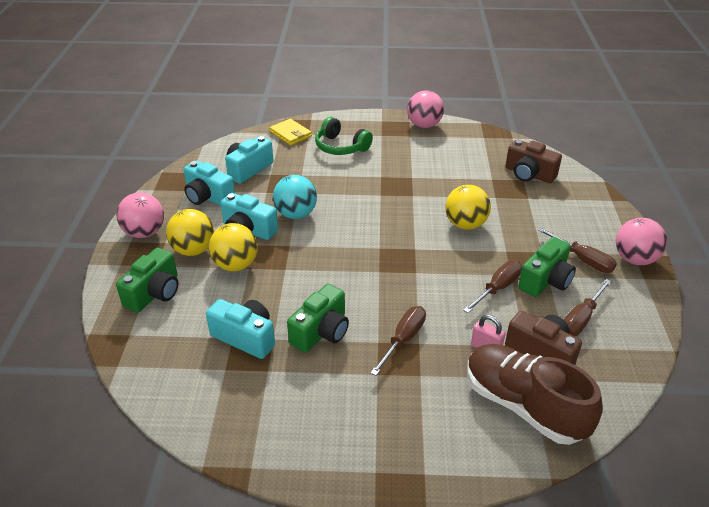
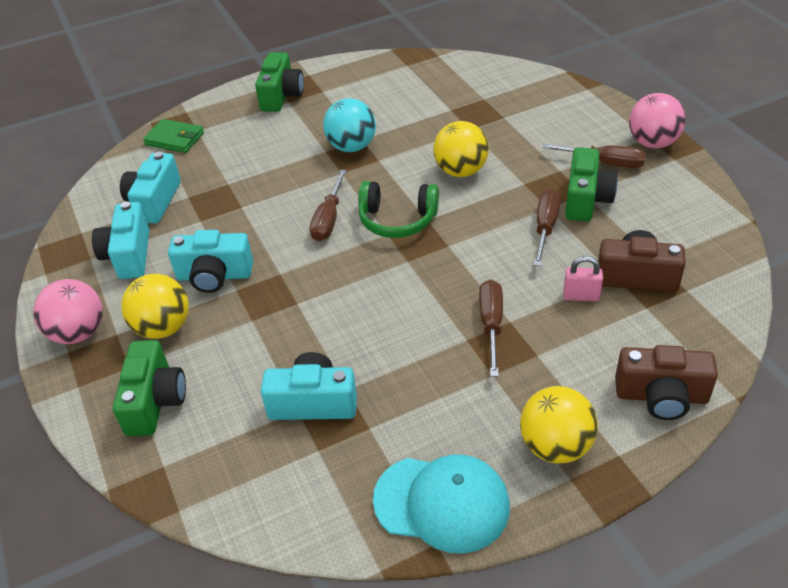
camera: 25 degrees left, 5 degrees up
turquoise camera [183,161,235,206] -> turquoise camera turned 75 degrees clockwise [92,201,149,279]
yellow ball [209,223,258,271] -> yellow ball moved to [520,386,598,463]
yellow wallet [269,119,312,146] -> green wallet [143,119,204,153]
turquoise ball [273,175,317,219] -> turquoise ball moved to [323,98,376,152]
green camera [287,284,349,352] -> green camera moved to [255,52,304,112]
green headphones [315,117,373,155] -> green headphones moved to [358,181,439,238]
pink ball [407,90,444,128] -> none
brown shoe [467,344,603,445] -> none
brown camera [506,140,562,183] -> brown camera moved to [615,345,718,420]
brown screwdriver [564,279,612,336] -> brown screwdriver moved to [310,169,347,241]
none -> turquoise cap [373,454,510,554]

